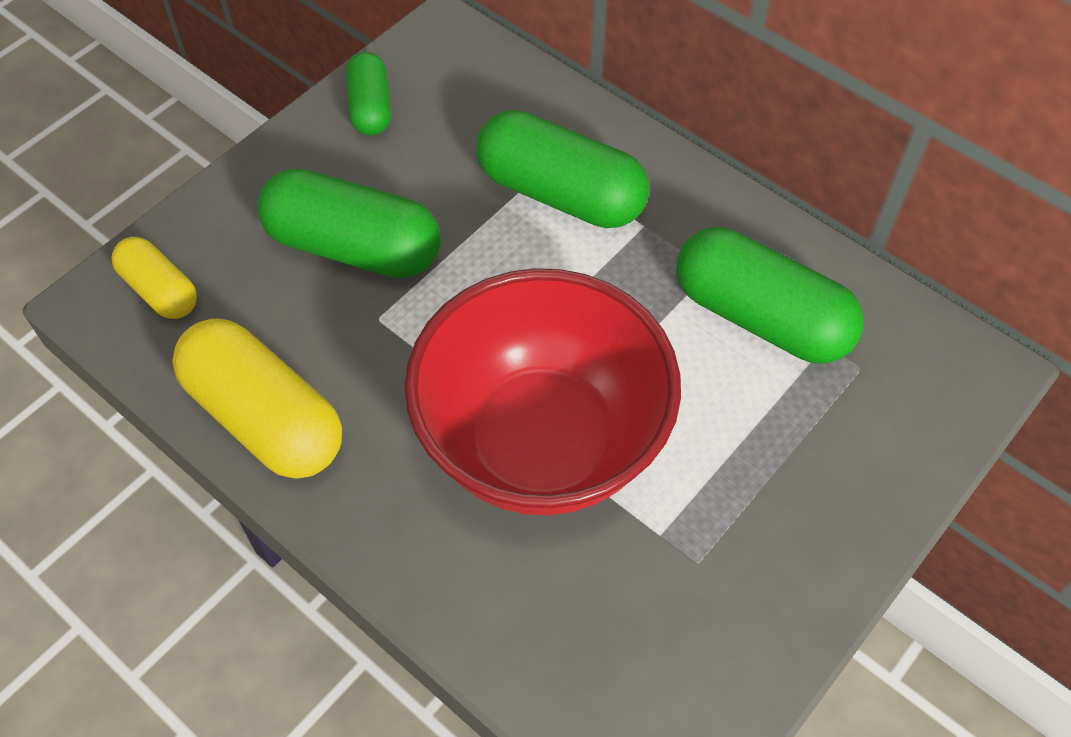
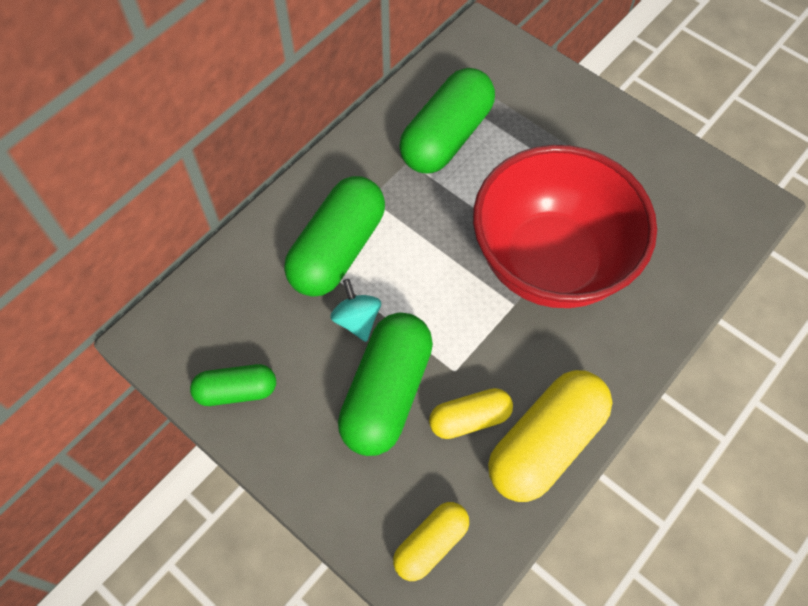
camera: 90 degrees left, 5 degrees up
none -> turquoise spinning top [330,279,381,342]
none -> yellow capsule [429,388,513,439]

